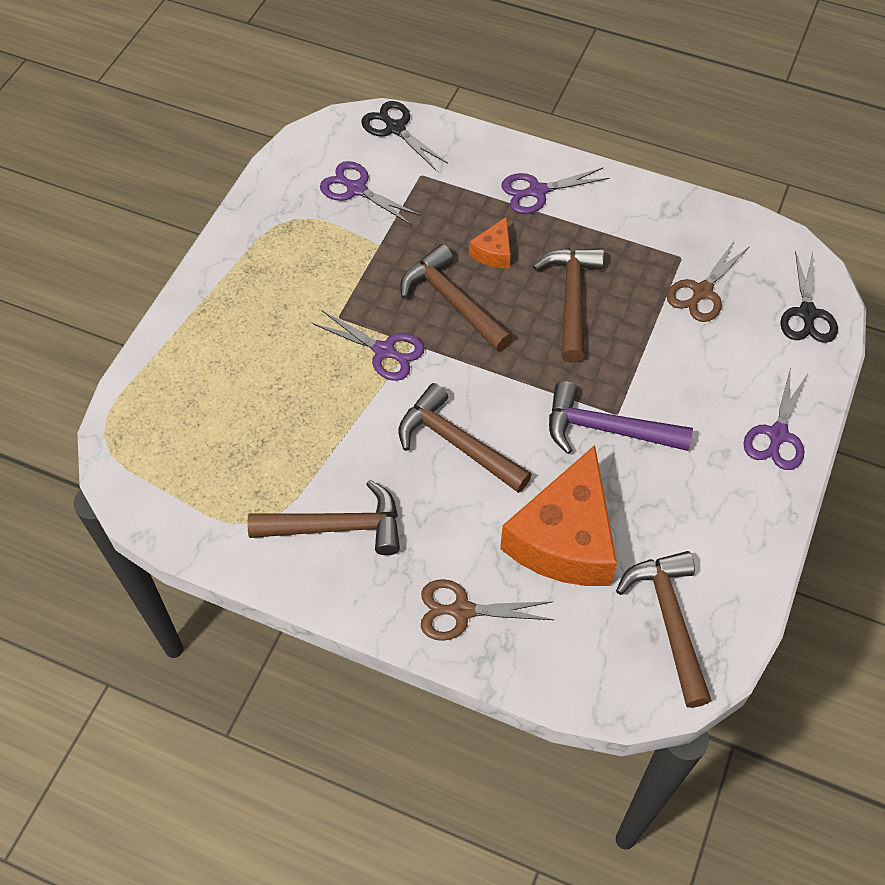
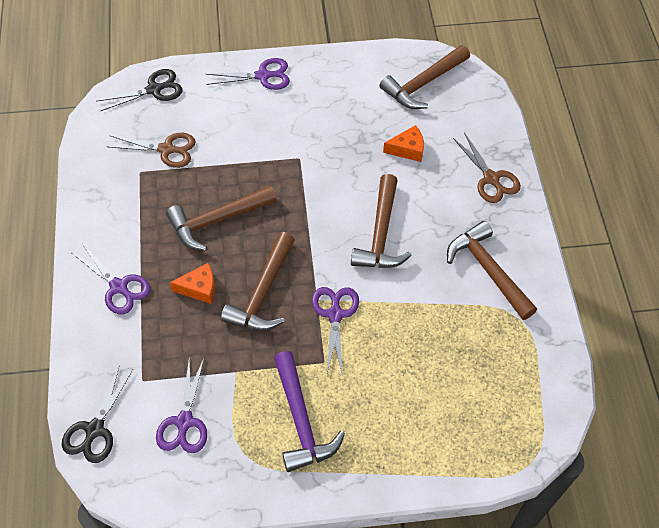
camera: 120 degrees left, 0 degrees up
orange cheese [500,445,617,586] -> orange cheese [383,125,424,162], size x0.44
purple hammer [549,381,693,454] -> purple hammer moved to [274,351,345,472]

